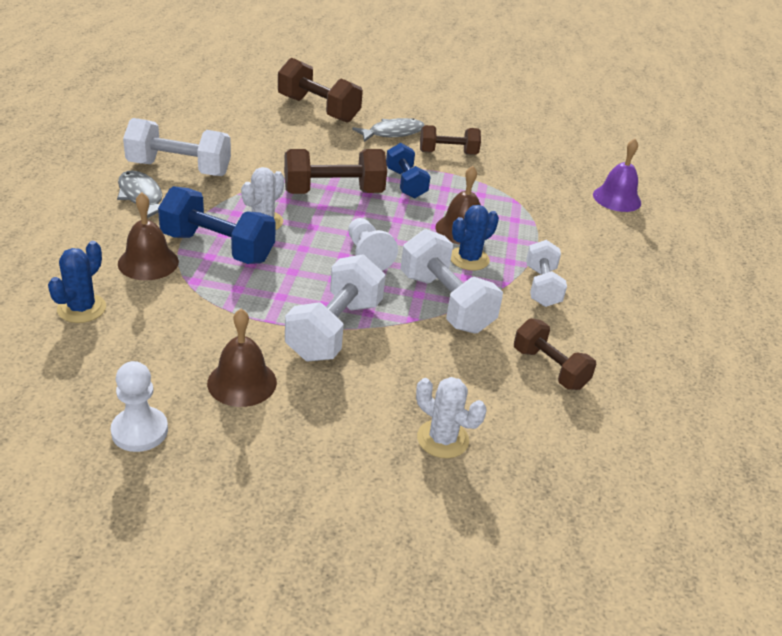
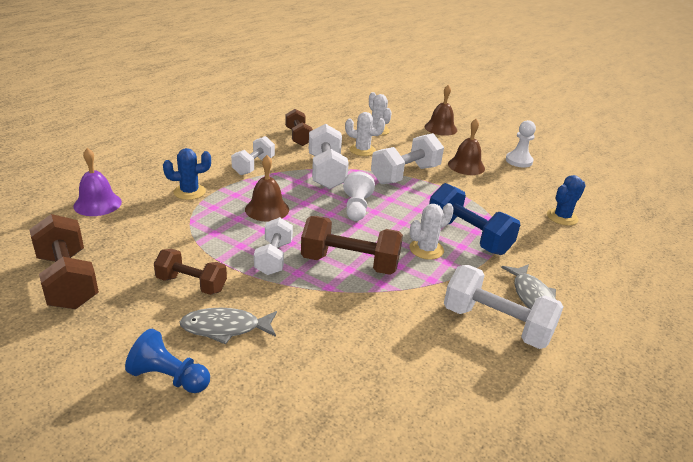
camera: 155 degrees left, 5 degrees down
brown bell [118,192,179,280] -> brown bell moved to [424,85,457,136]
brown dumbbell [278,57,363,123] -> brown dumbbell moved to [30,214,99,309]
blue dumbbell [386,143,431,198] -> white dumbbell [254,217,293,275]
blue cactus [451,205,499,271] -> blue cactus moved to [163,148,211,200]
none -> blue pawn [125,329,210,393]
none -> white cactus [345,112,385,156]

